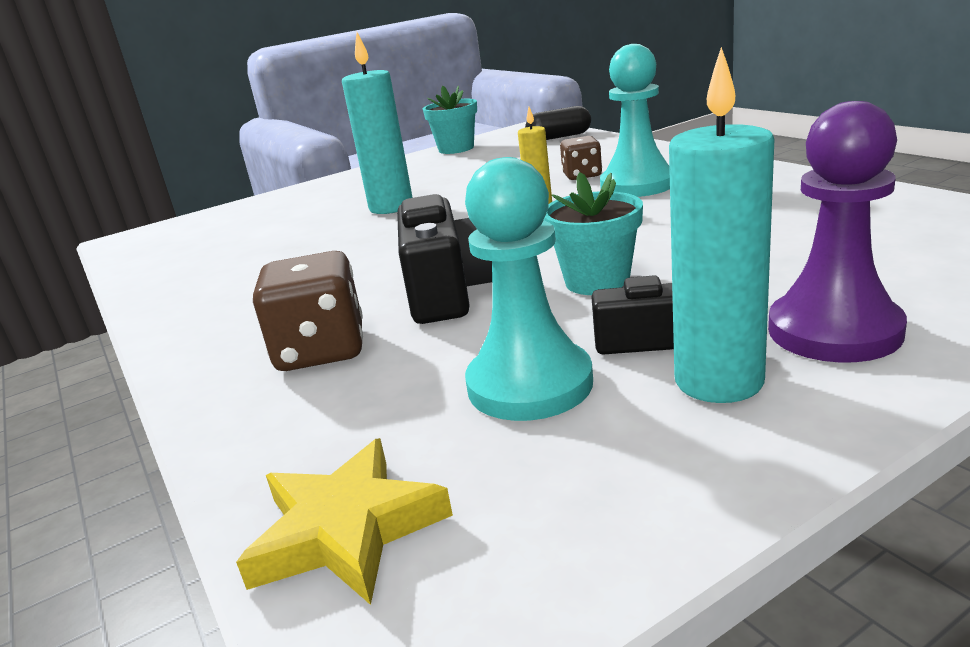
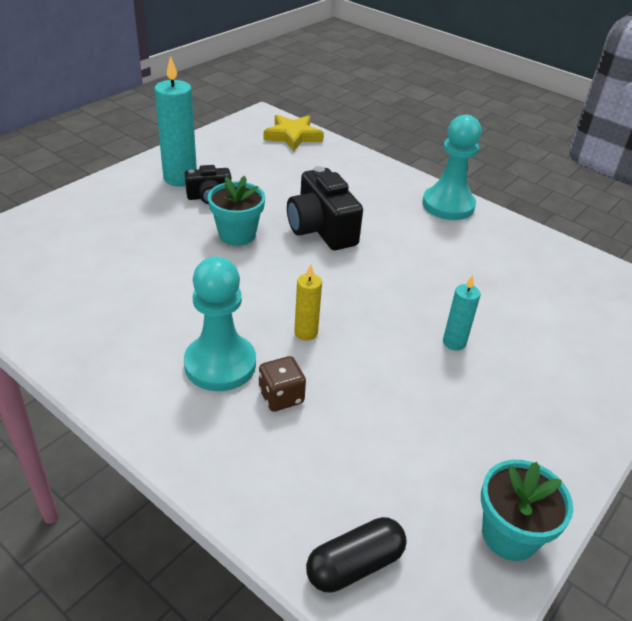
camera: 155 degrees right, 15 degrees up
brown dice [253,251,363,371] -> none
turquoise candle [342,32,413,214] -> turquoise candle [443,275,480,351], size x0.54
turquoise pawn [465,157,593,421] -> turquoise pawn moved to [422,115,482,220]
purple pawn [768,101,907,362] -> none

